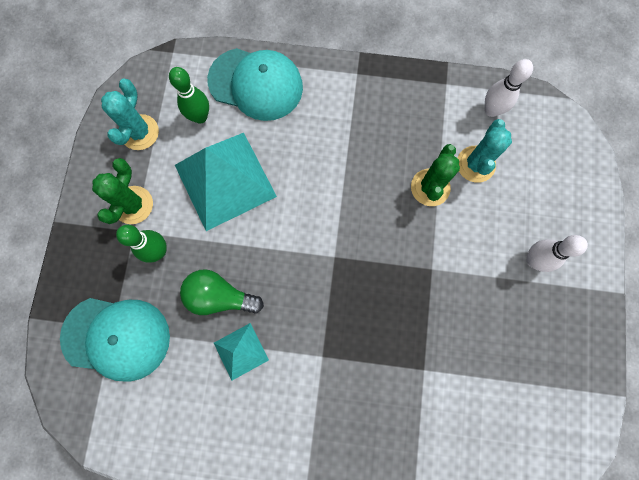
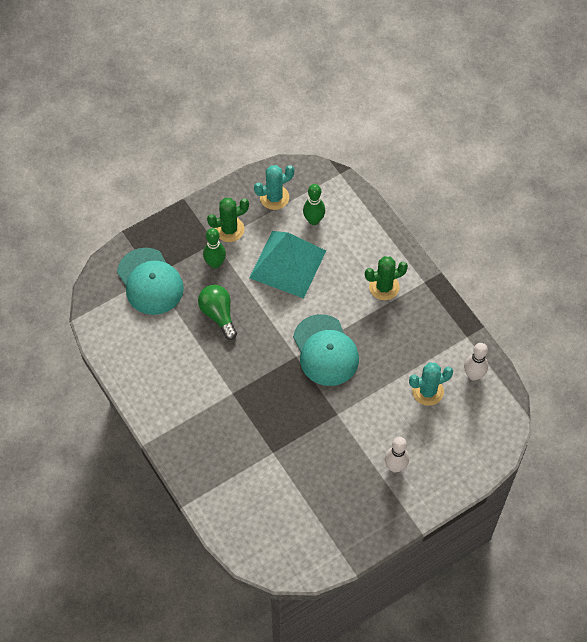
camera: 50 degrees right, 15 degrees down
turquoise cap [207,48,303,121] -> turquoise cap moved to [293,314,359,386]
turquoise pyramid [214,323,269,381] -> none
green cactus [411,144,460,206] -> green cactus moved to [365,256,408,300]

